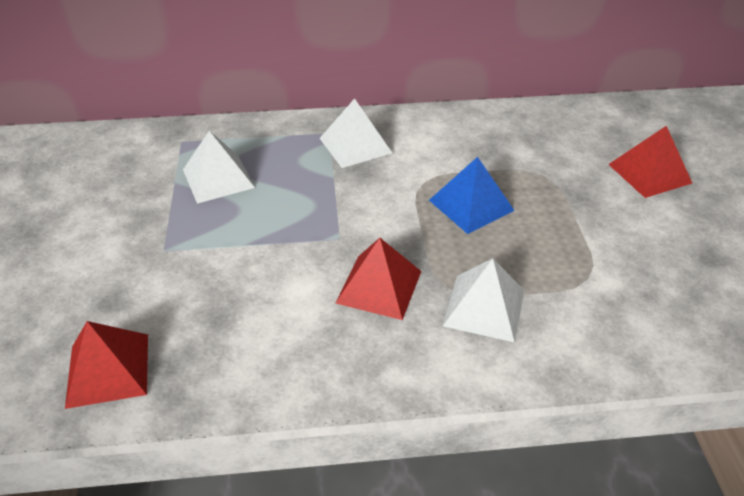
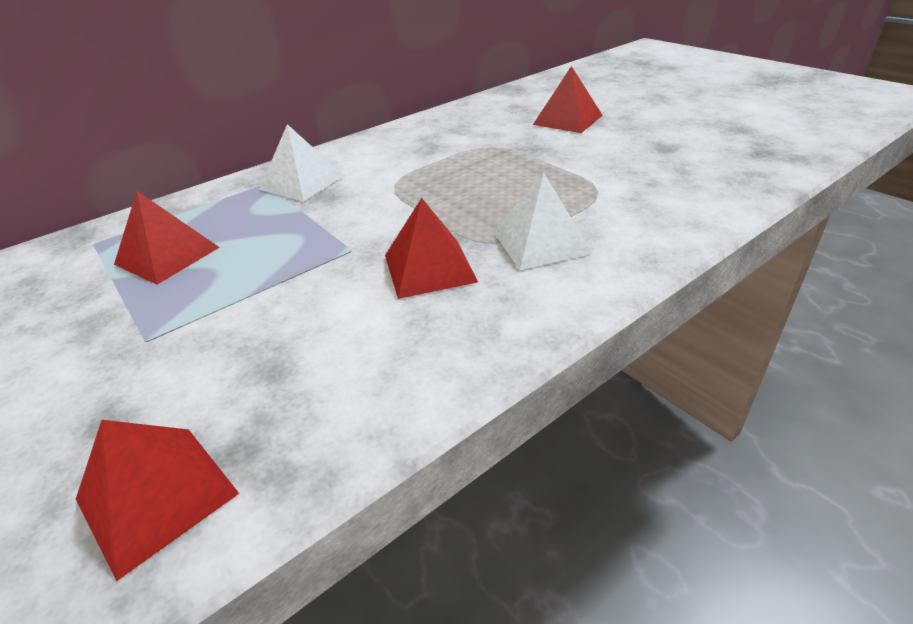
camera: 30 degrees left, 5 degrees down
white pyramid [183,131,255,204] -> red pyramid [114,191,220,285]
blue pyramid [429,157,515,234] -> none

